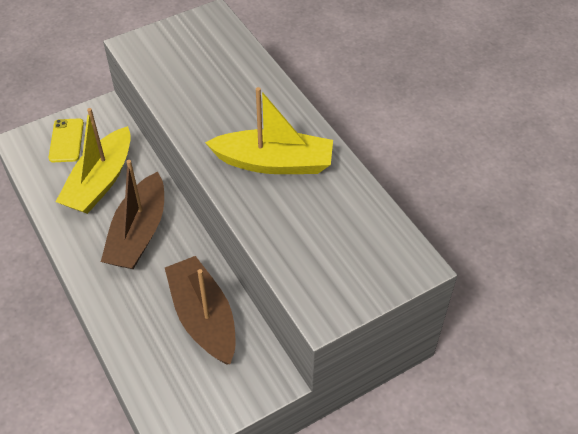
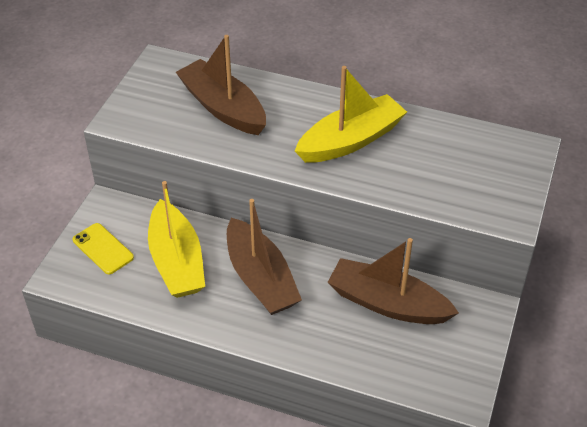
camera: 40 degrees left, 5 degrees down
none -> brown boat [176,35,266,135]

